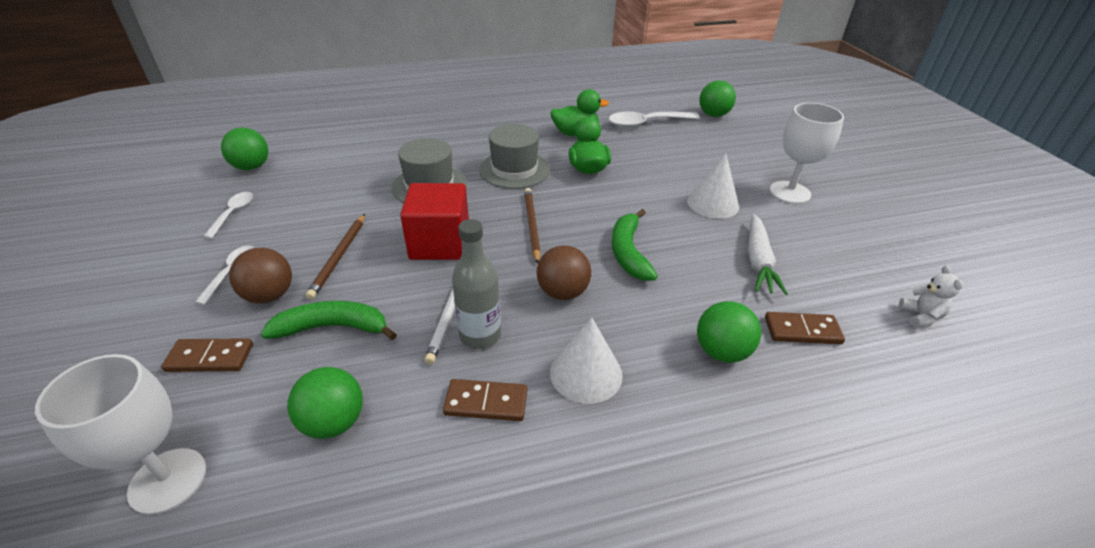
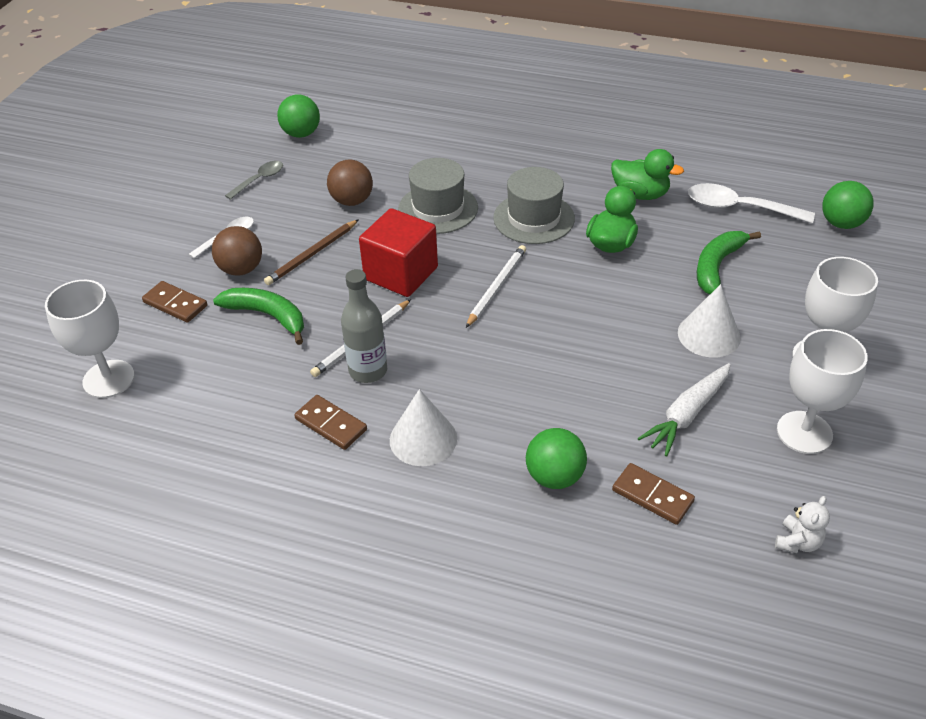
camera: 35 degrees right, 5 degrees up
white spoon [203,192,253,239] -> grey spoon [225,161,283,200]
green ball [287,367,363,439] -> none
brown pencil [524,188,541,264] -> white pencil [466,245,526,328]
brown ball [537,245,591,300] -> brown ball moved to [327,159,373,206]
green banana [612,209,658,281] -> green banana moved to [697,231,761,294]
none -> white goblet [777,329,868,454]

